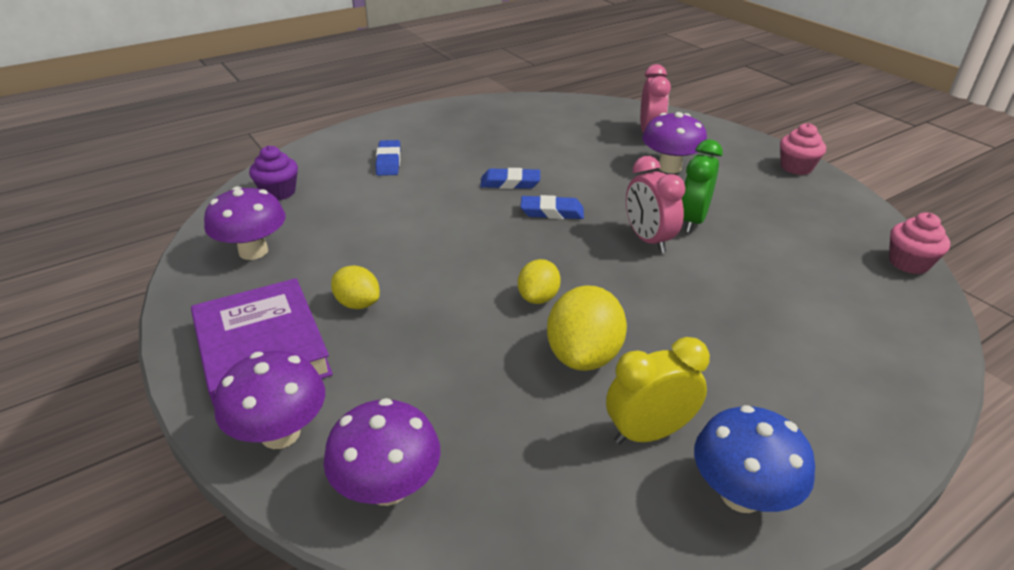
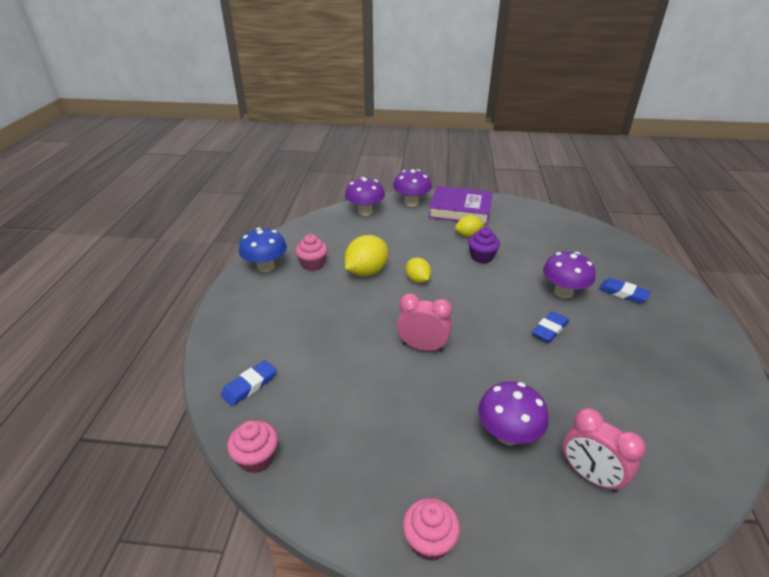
camera: 130 degrees right, 0 degrees up
purple mushroom [204,186,286,260] -> purple mushroom moved to [543,252,595,299]
purple cupcake [249,146,298,200] -> purple cupcake moved to [468,227,500,264]
blue eraser [520,195,584,219] -> blue eraser moved to [221,360,277,406]
yellow lemon [547,285,627,371] -> yellow lemon turned 75 degrees clockwise [344,235,388,276]
yellow clock [606,337,710,444] -> pink cupcake [295,234,328,271]
green clock [682,140,723,233] -> none

